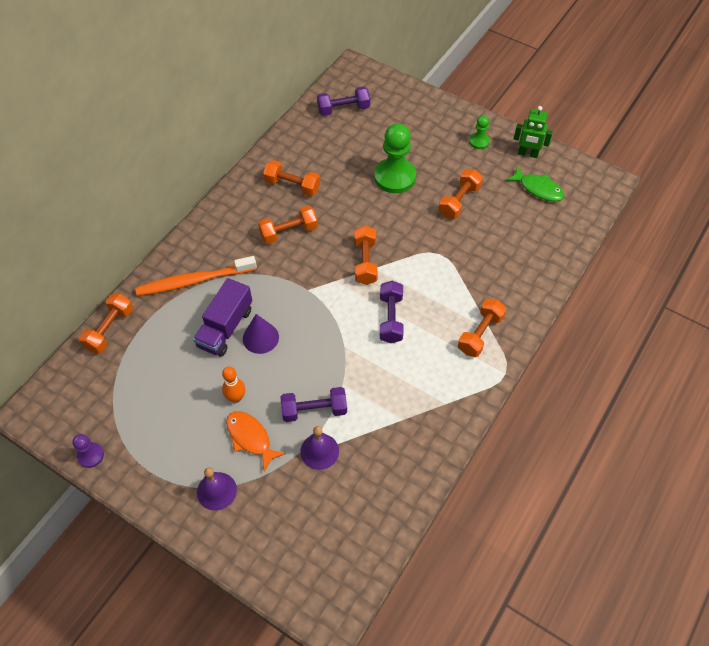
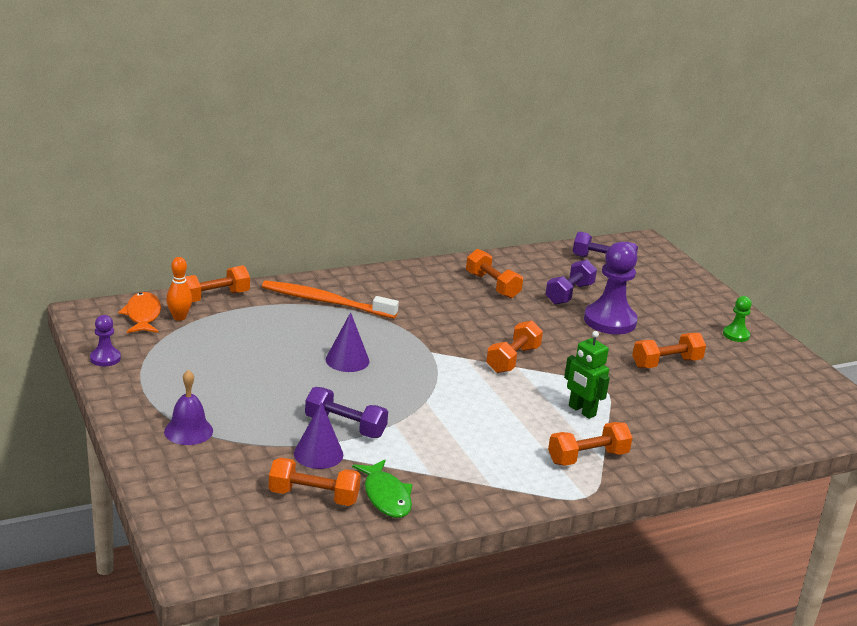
camera: 30 degrees right, 30 degrees down
purple truck [193,278,252,357] -> none
orange bowling pin [222,367,245,403] -> orange bowling pin moved to [166,257,192,321]
orange fish [226,411,286,471] -> orange fish moved to [118,292,161,333]
orange dumbbell [258,206,318,244] -> orange dumbbell moved to [268,458,361,506]
purple bell [300,426,339,470] -> purple cone [294,402,343,469]
green pawn [374,123,416,193] -> purple pawn [584,242,638,334]
purple dumbbell [380,281,404,343] -> purple dumbbell moved to [545,260,597,305]
green fish [506,166,565,201] -> green fish moved to [352,460,413,518]
green robot [514,106,553,158] -> green robot moved to [564,331,610,419]

